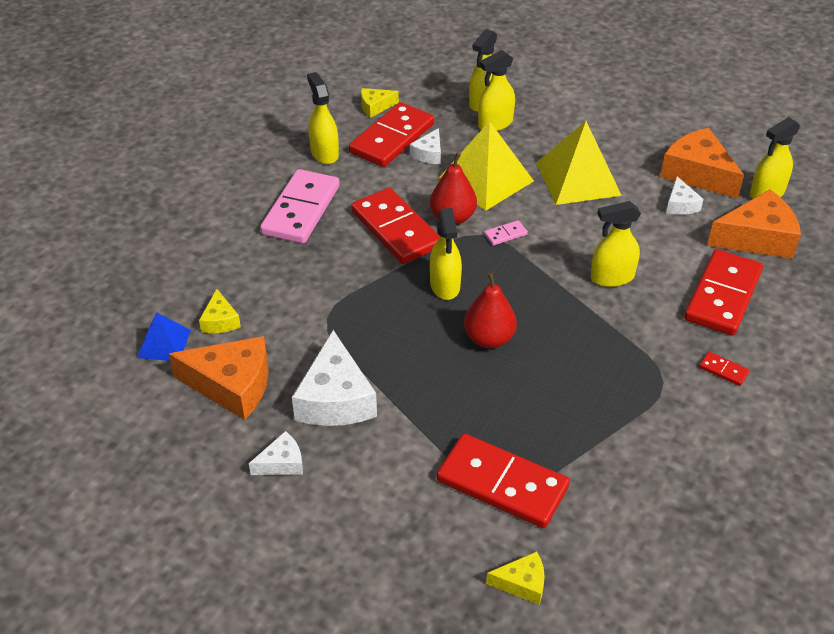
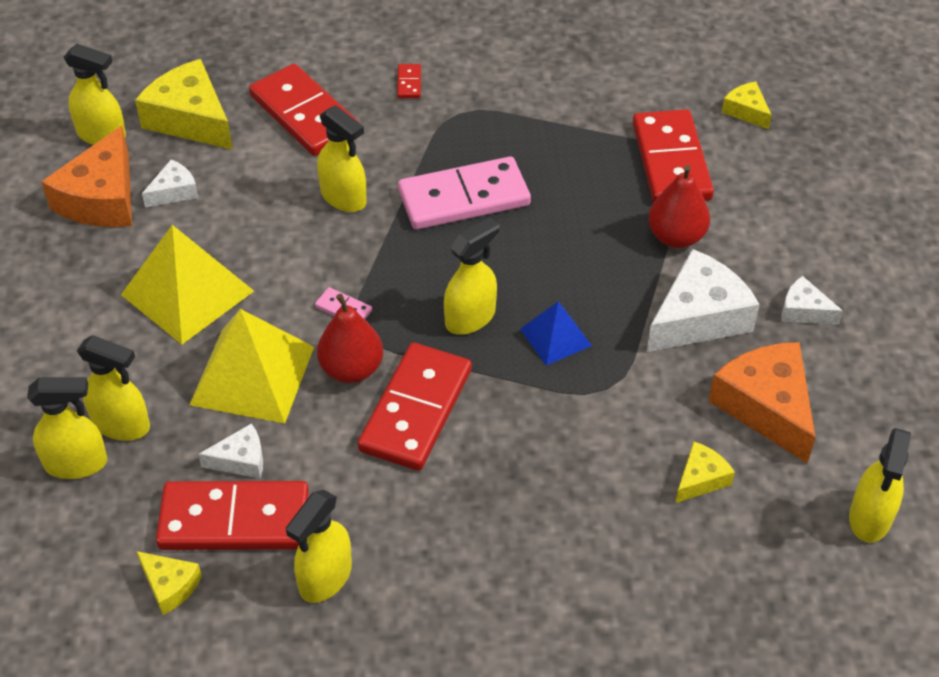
camera: 125 degrees left, 5 degrees up
blue pyramid [137,312,191,361] -> blue pyramid moved to [520,301,592,365]
pink domino [260,169,340,244] -> pink domino moved to [398,156,531,230]
red pear [464,272,517,348] -> red pear moved to [648,165,710,248]
red domino [684,249,763,336] -> red domino turned 60 degrees clockwise [249,64,359,156]
orange cheese [707,189,801,259] -> yellow cheese [135,59,233,150]
none -> yellow spray bottle [849,428,911,543]

